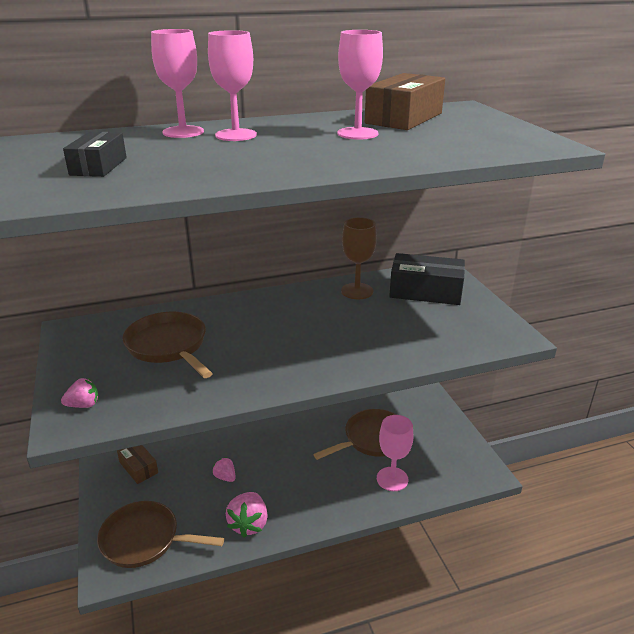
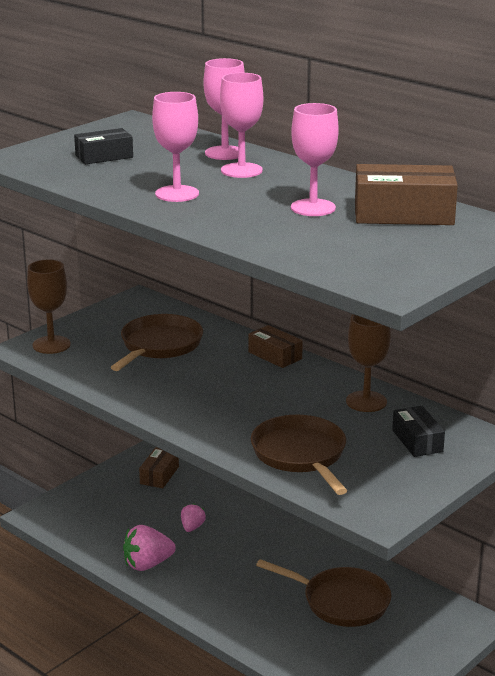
camera: 60 degrees right, 5 degrees down
pink strawberry [61,378,99,408] -> brown goblet [27,260,71,354]
brown pan [97,501,224,568] -> brown pan moved to [251,415,347,495]
pink goblet [377,415,413,491] -> pink goblet moved to [152,92,199,202]
black box [389,253,465,305] -> black box [392,406,445,457], size x0.59
none -> brown box [248,325,303,368]

